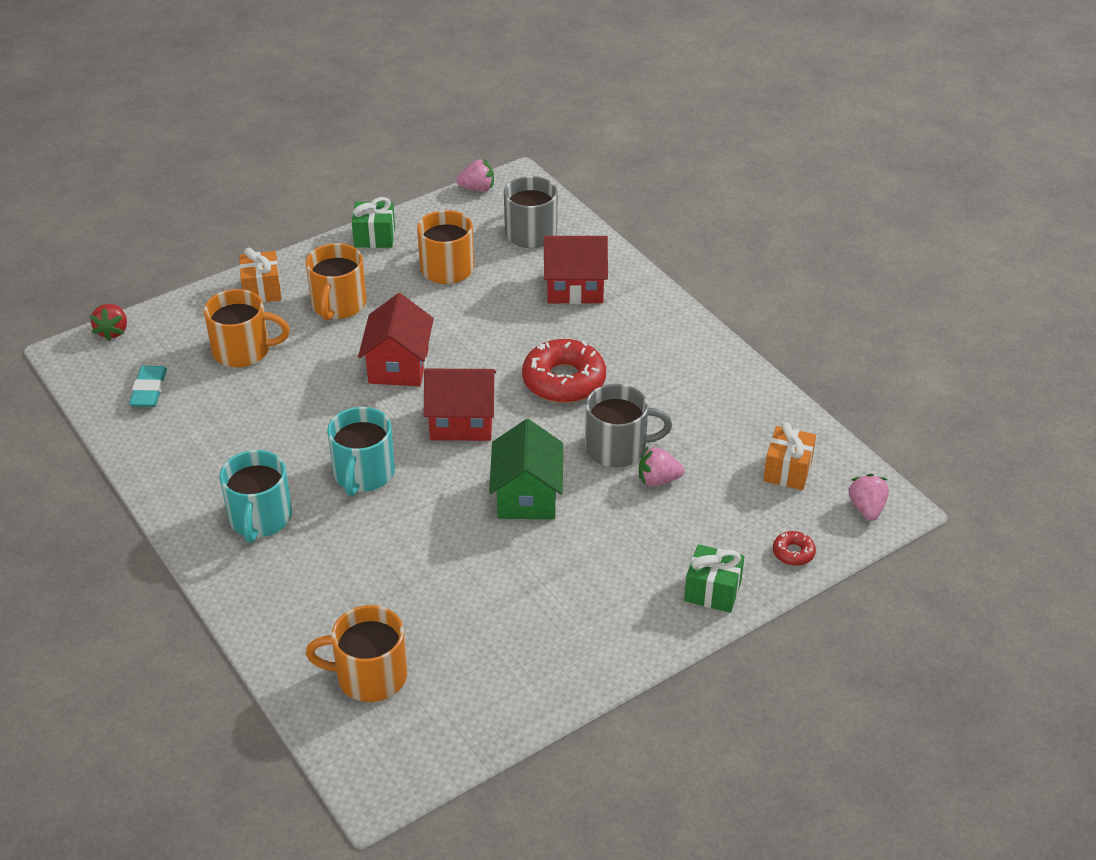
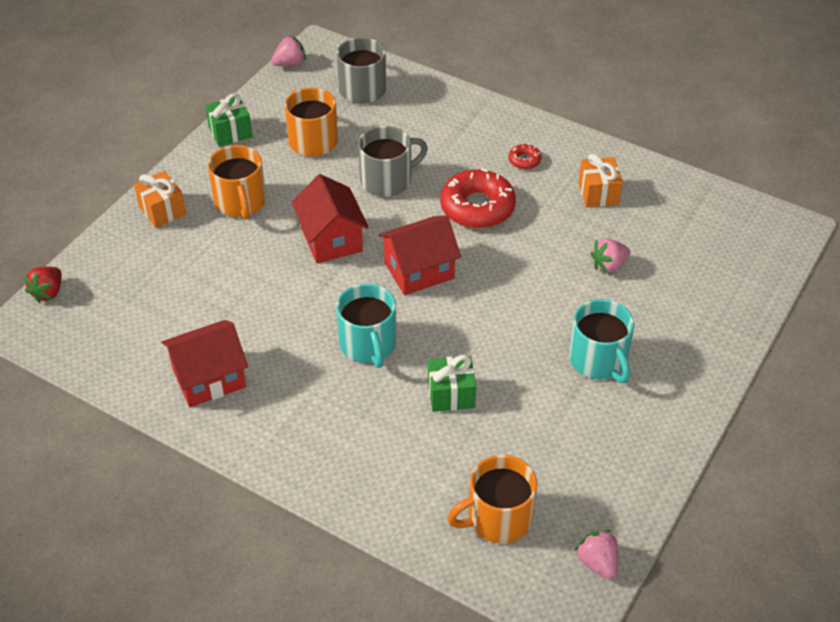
camera: 25 degrees left, 5 degrees up
red strawberry [90,304,127,341] -> red strawberry turned 45 degrees clockwise [24,267,62,303]
turquoise eraser [129,366,167,407] -> none
orange mug [204,289,290,367] -> none
turquoise mug [220,450,292,543] -> turquoise mug moved to [569,299,634,383]
green house [489,419,563,519] -> none
red house [544,236,608,304] -> red house moved to [161,320,248,407]
grey mug [585,384,672,467] -> grey mug moved to [358,126,428,197]
green gift [684,544,744,613] -> green gift moved to [428,354,476,412]
orange gift [763,422,816,490] -> orange gift moved to [578,154,623,207]
red donut [773,531,816,566] -> red donut moved to [508,144,542,169]
pink strawberry [848,474,889,521] -> pink strawberry moved to [575,530,619,580]

